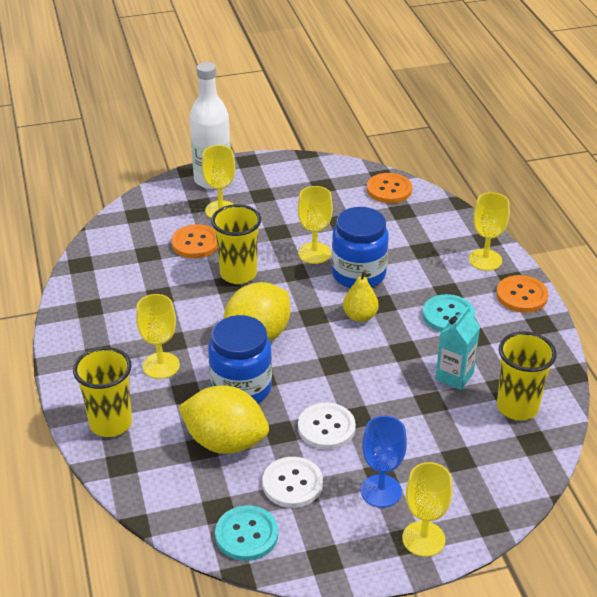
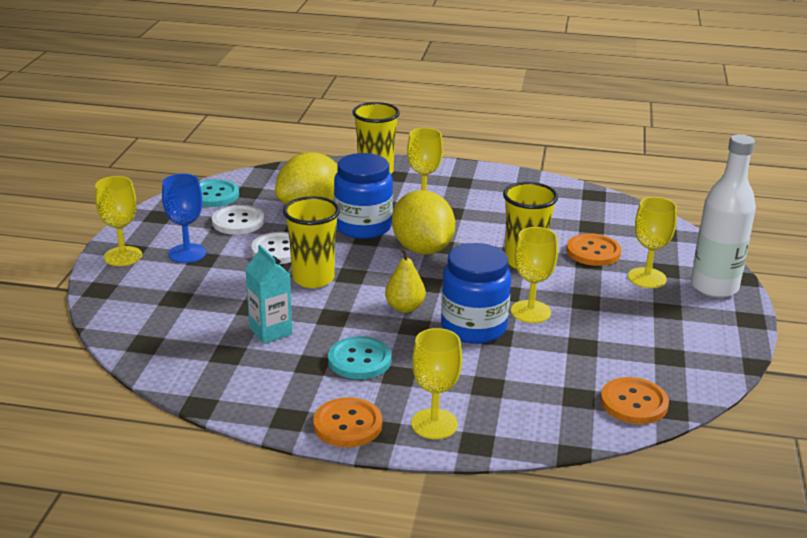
camera: 115 degrees right, 10 degrees down
yellow cup [497,331,557,420] -> yellow cup moved to [283,196,340,288]

